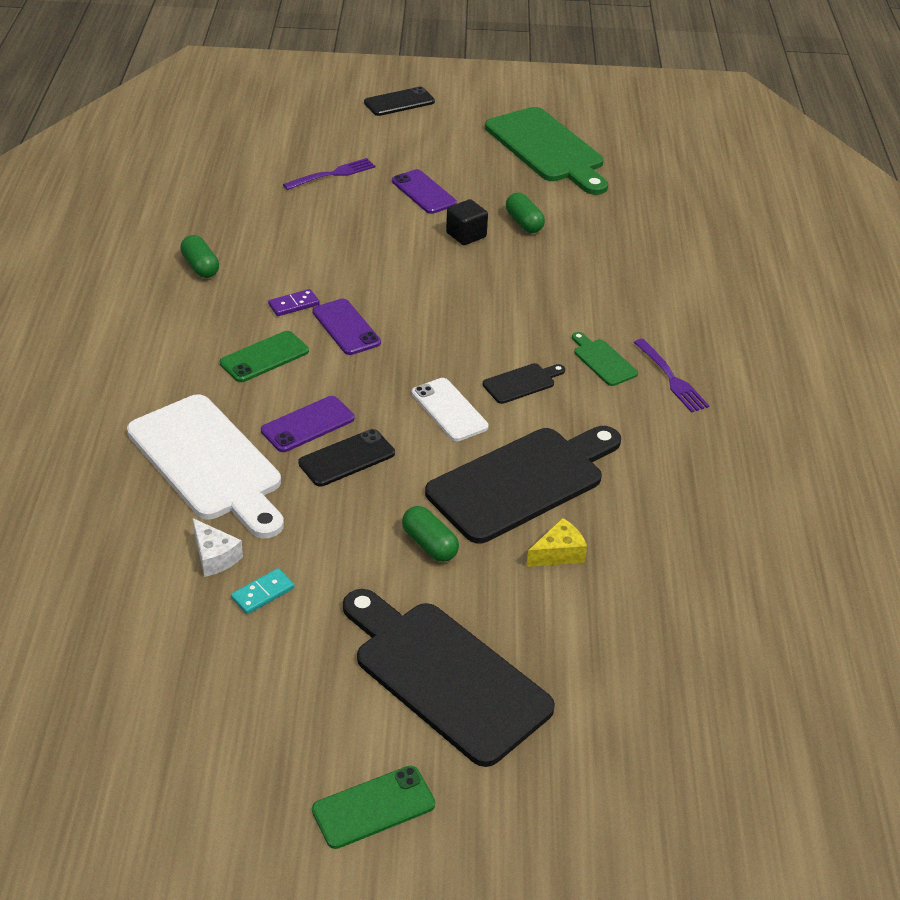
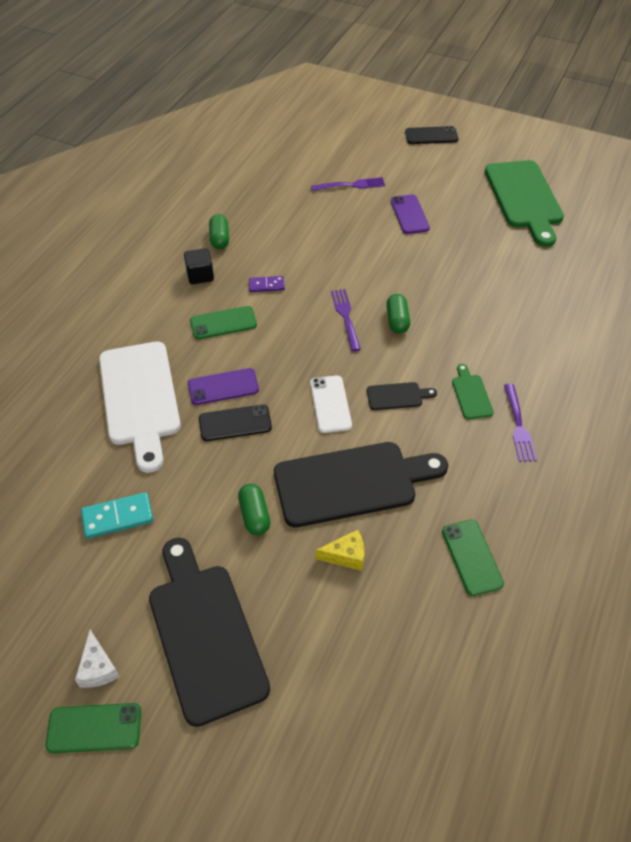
camera: 25 degrees right, 10 degrees up
white cheese [192,518,243,577] -> white cheese moved to [75,630,120,688]
turquoise domino [231,568,294,614] -> turquoise domino [81,492,153,539], size x1.53
purple phone [312,299,381,355] -> none
black cube [446,199,488,245] -> black cube moved to [184,248,214,284]
green capsule [506,193,545,233] -> green capsule moved to [386,294,410,333]
none -> purple fork [331,289,361,351]
none -> green phone [442,520,504,596]

